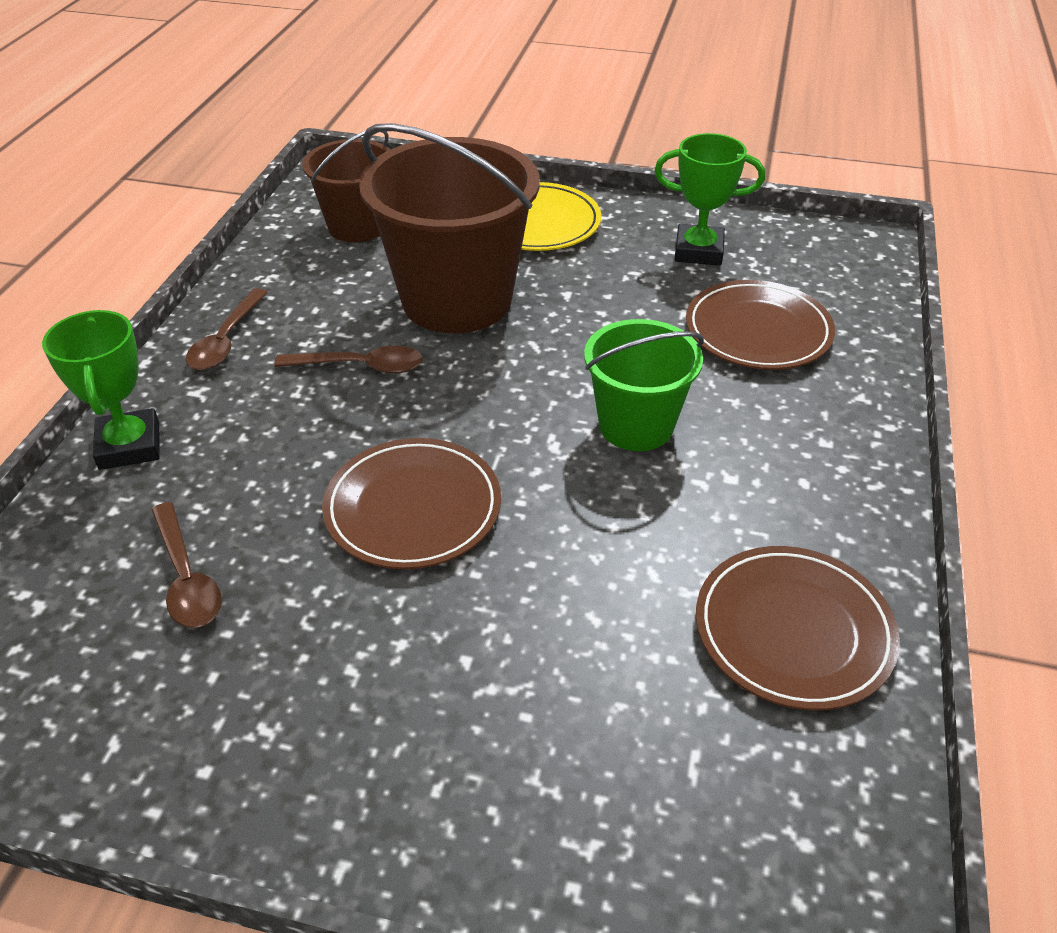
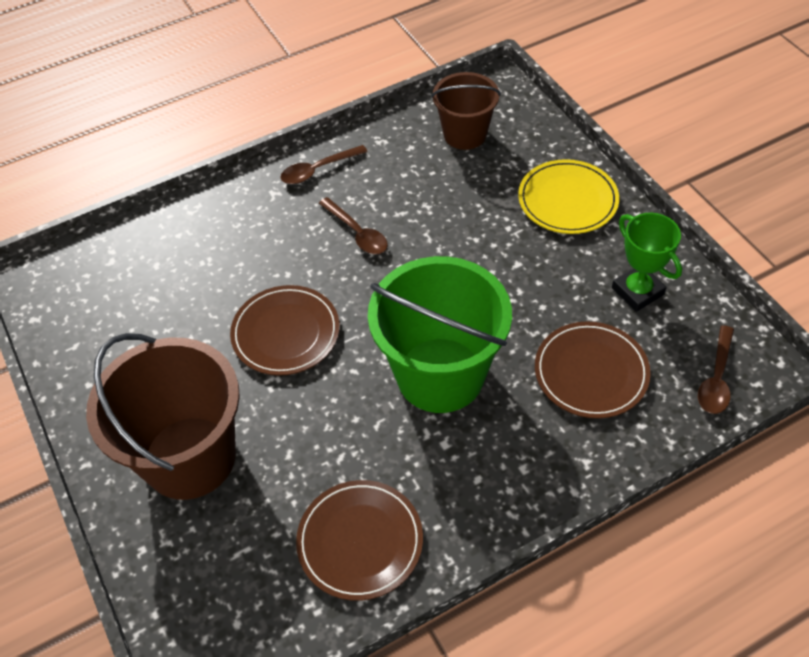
camera: 50 degrees right, 10 degrees up
green trophy [42,310,159,470] -> none
brown spoon [151,502,222,628] -> brown spoon moved to [698,325,734,414]
brown bucket [359,123,540,333] -> brown bucket moved to [86,333,240,500]
green bucket [584,319,704,451] -> green bucket [368,256,512,413], size x1.70

